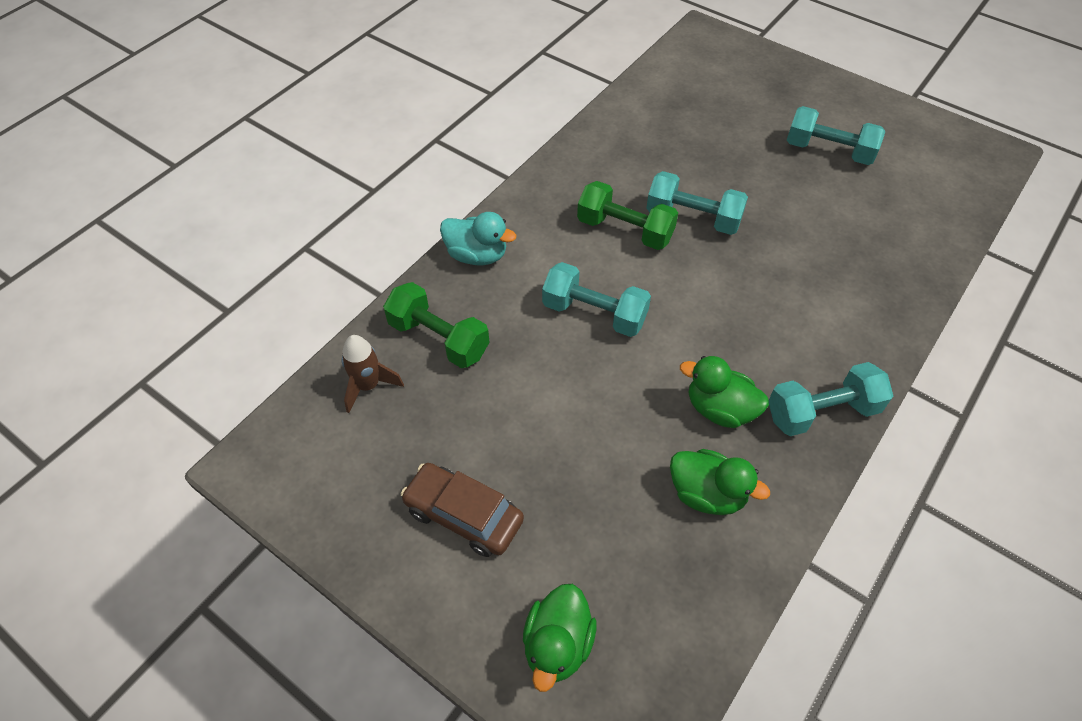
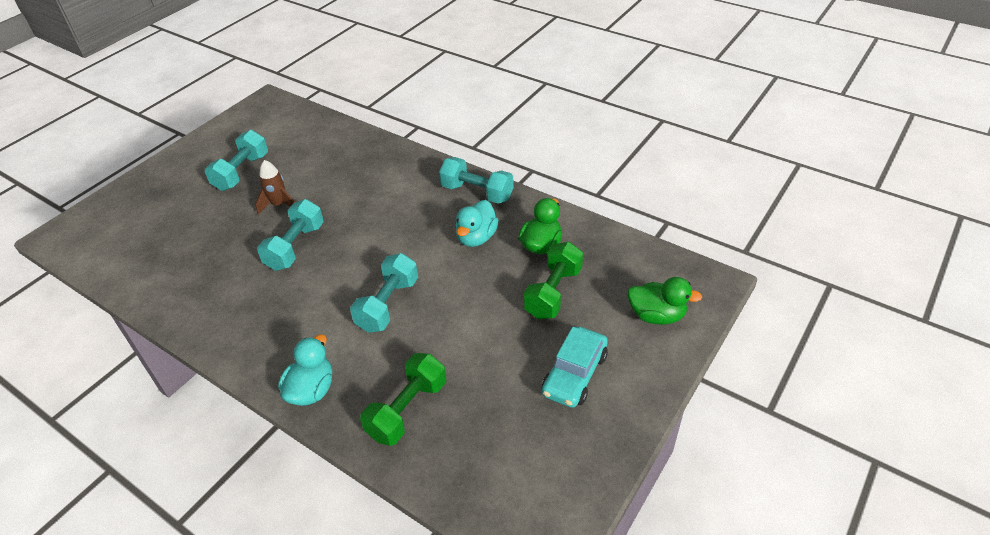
camera: 90 degrees left, 10 degrees down
brown rocket [342,335,404,413] -> brown rocket moved to [255,160,295,215]
brown car [401,463,524,557] -> turquoise car [542,327,608,408]
green dumbbell [577,181,678,250] -> green dumbbell moved to [524,242,583,319]
green duck [680,356,769,428] -> turquoise duck [455,200,499,247]
turquoise dumbbell [769,362,893,436] -> turquoise dumbbell turned 45 degrees counterclockwise [439,157,514,204]

